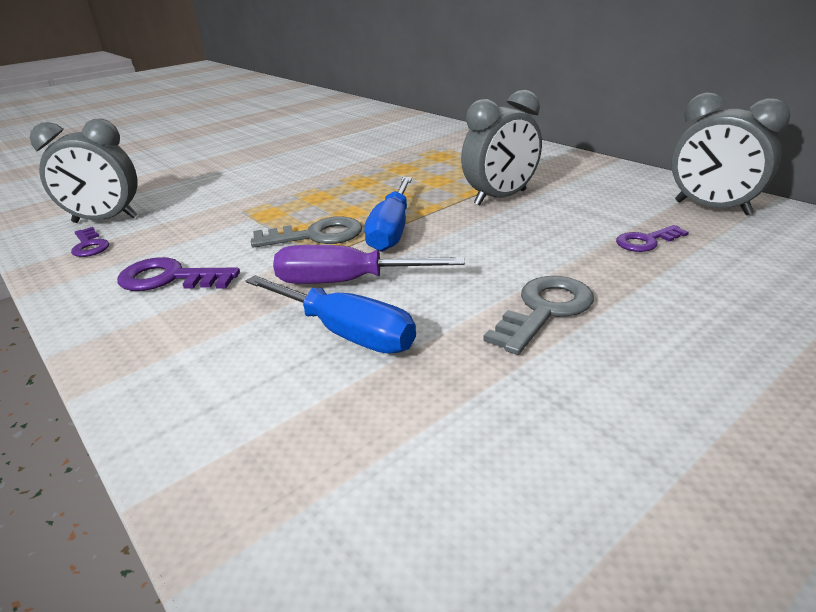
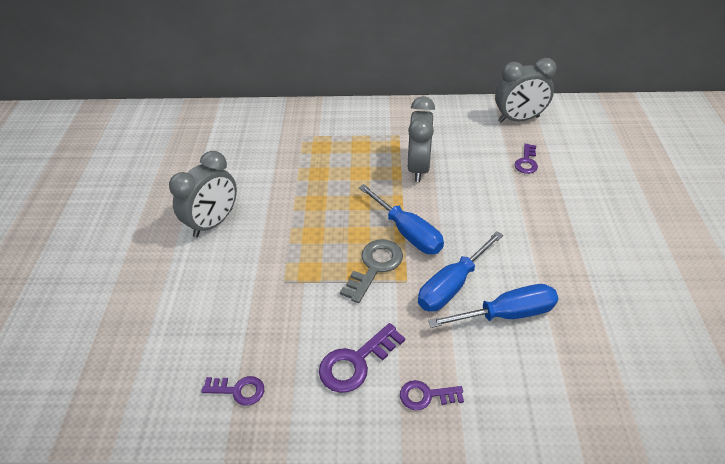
camera: 50 degrees left, 15 degrees up
grey clock [30,119,138,223] -> grey clock moved to [169,151,237,237]
purple screwdriver [273,245,465,284] -> blue screwdriver [418,231,503,311]
grey key [483,276,594,355] -> none
none -> purple key [400,380,464,410]

